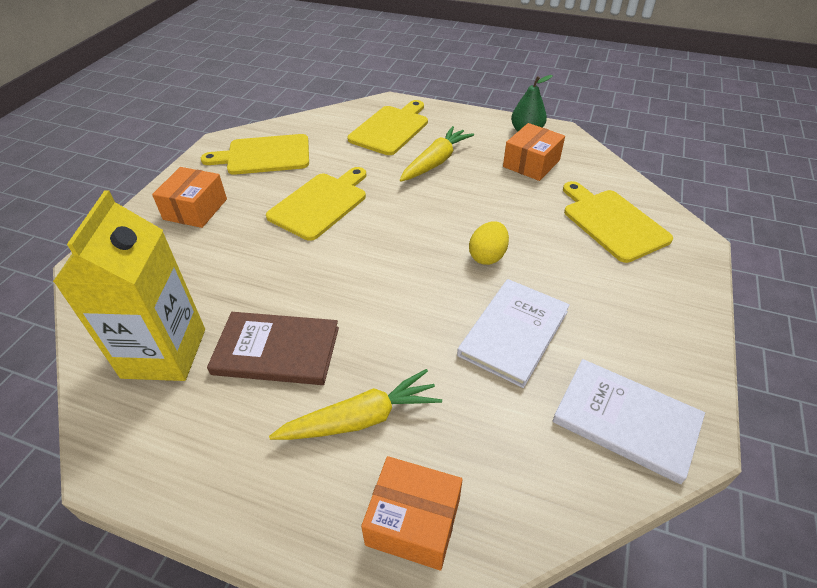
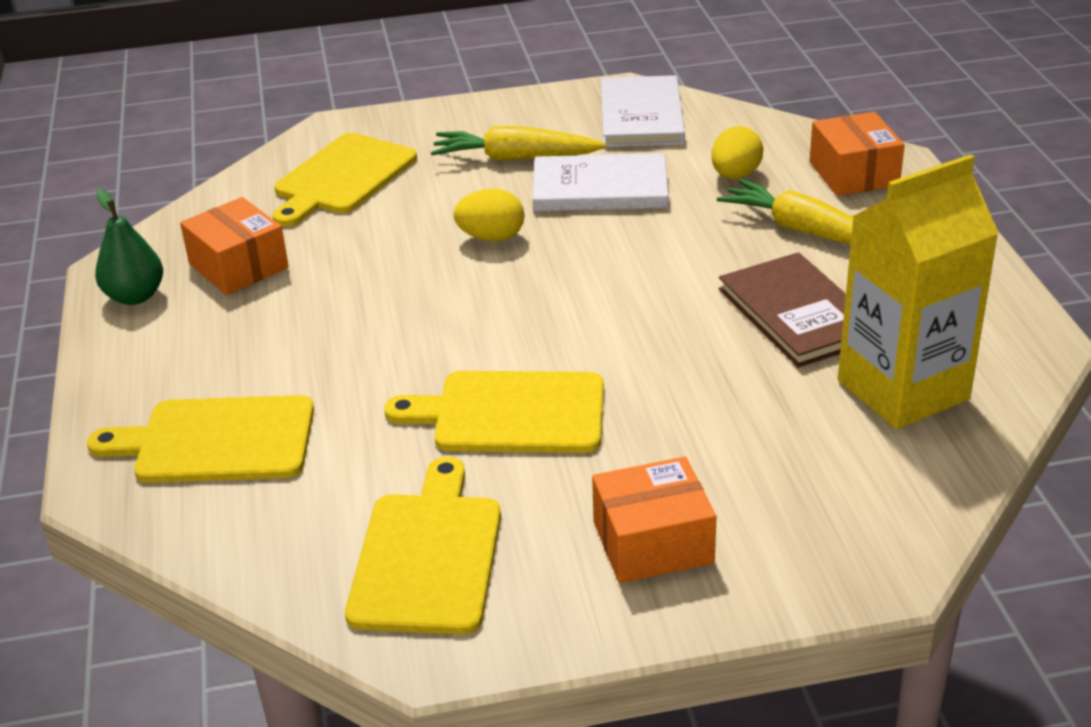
camera: 120 degrees left, 10 degrees down
yellow cutting board [201,134,309,175] -> yellow cutting board turned 135 degrees counterclockwise [345,457,501,635]
yellow carrot [400,126,474,181] -> yellow carrot moved to [431,126,606,161]
orange box [503,123,565,181] -> orange box turned 45 degrees clockwise [180,197,289,295]
none -> yellow egg [711,126,763,179]

